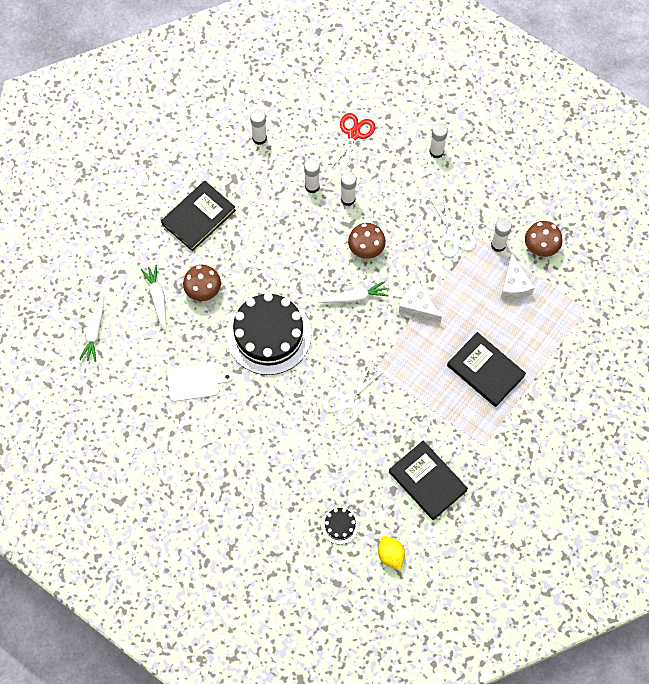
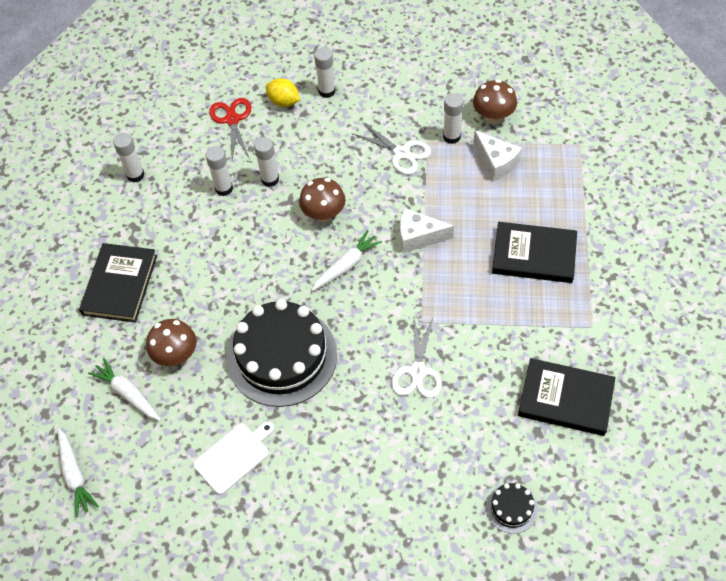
camera: 30 degrees left, 10 degrees down
yellow lemon [378,536,405,570] -> yellow lemon moved to [266,78,300,107]

